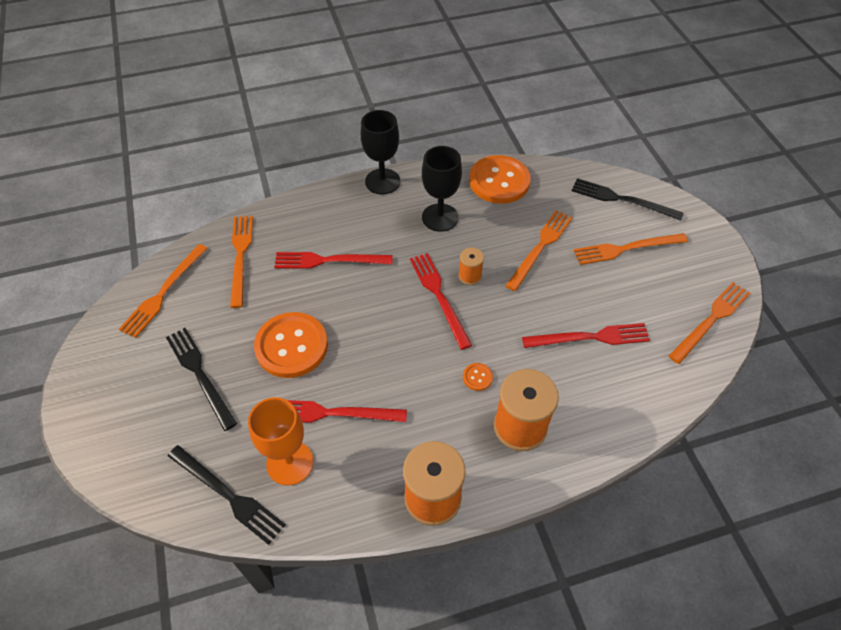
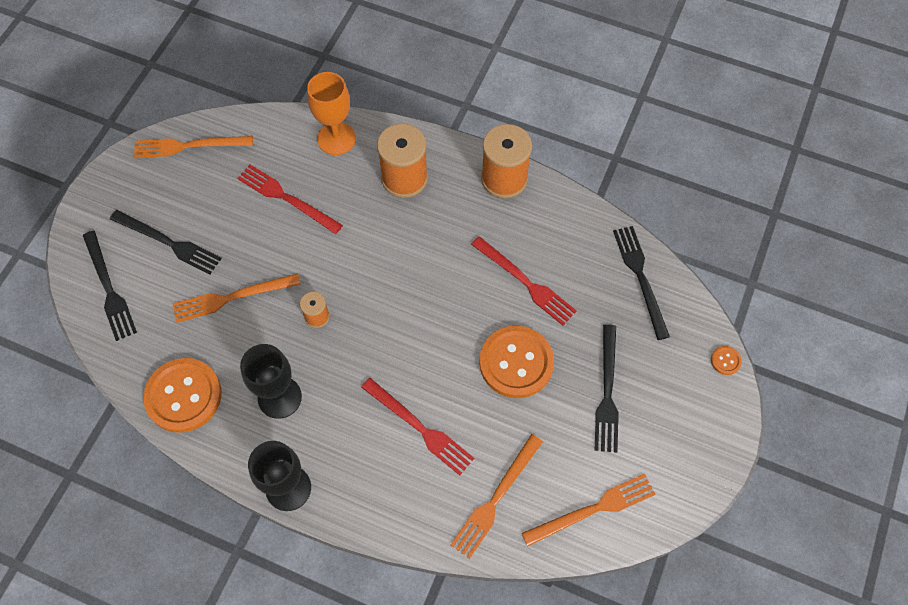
camera: 140 degrees left, 10 degrees up
orange goblet [248,397,313,486] -> orange goblet moved to [307,72,356,155]
red fork [410,253,472,350] -> none
orange button [463,363,493,391] -> orange button moved to [711,346,742,375]
orange fork [573,233,688,265] -> black fork [110,210,222,275]

